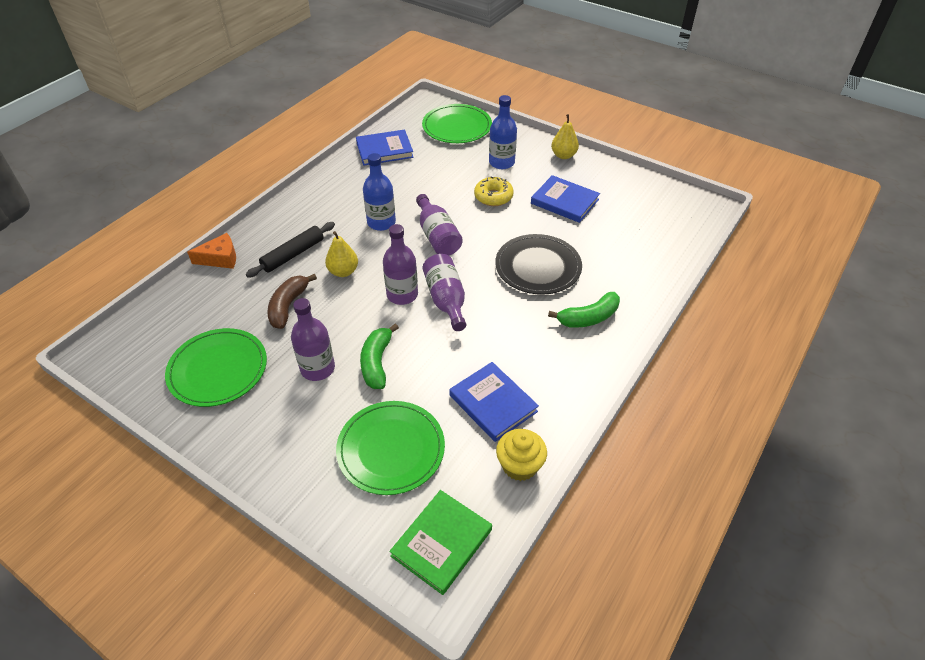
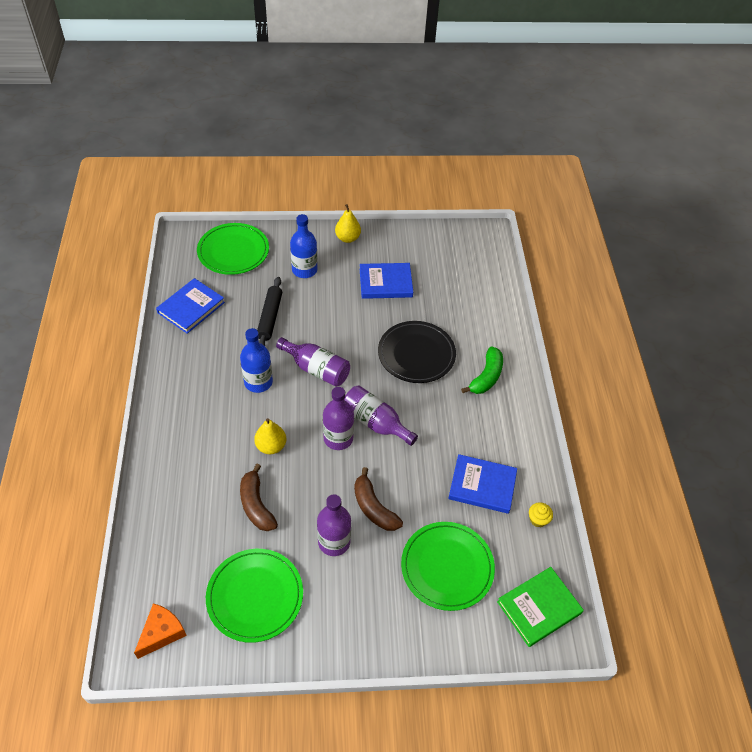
camera: 40 degrees left, 5 degrees up
orange cheese [187,233,236,269] -> orange cheese moved to [134,603,187,659]
black rolling pin [246,222,335,278] -> black rolling pin moved to [257,277,282,346]
green banana [360,323,399,389] -> brown banana [354,467,403,531]
green book [389,490,492,595] -> green book turned 60 degrees clockwise [497,567,584,647]
yellow donut [474,176,514,206] -> none
yellow cupcake [496,429,547,481] -> yellow cupcake [529,502,553,527], size x0.60

